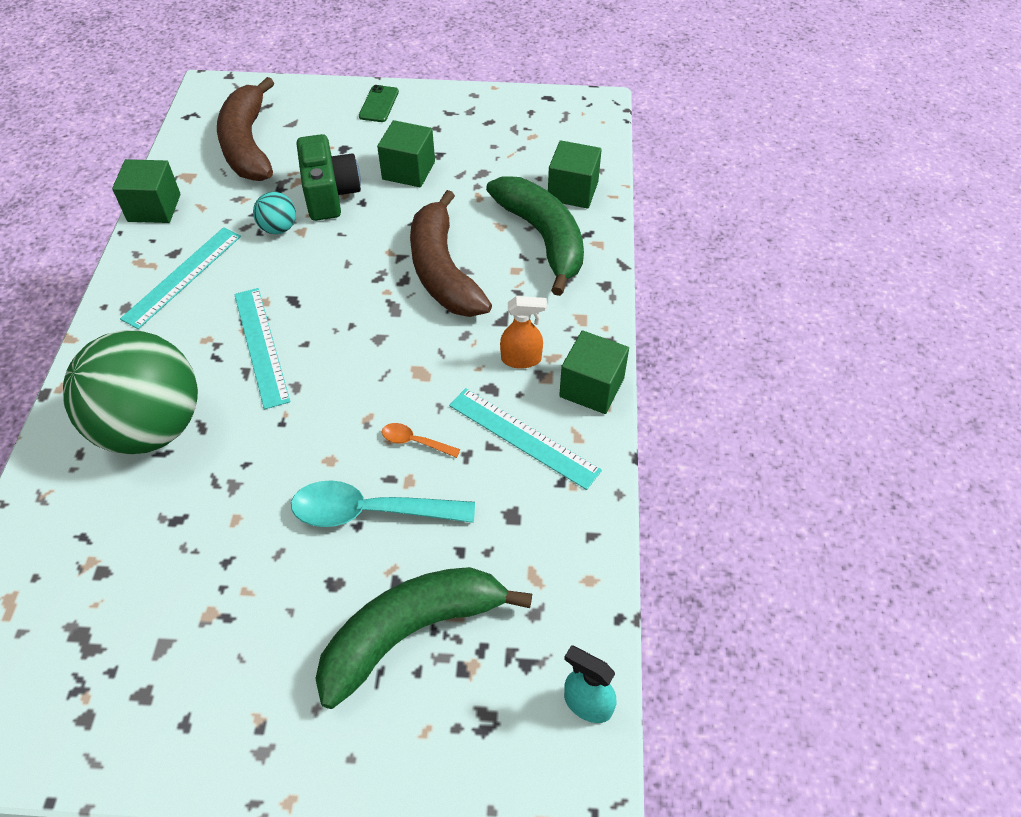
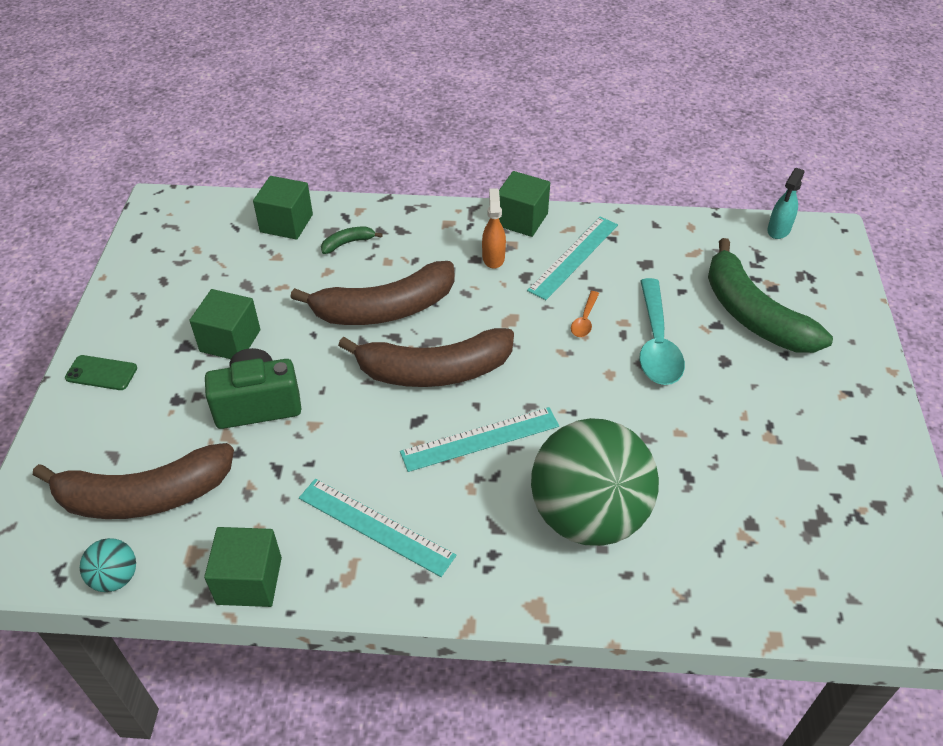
camera: 90 degrees left, 5 degrees down
turquoise ball [253,192,296,234] -> turquoise ball moved to [80,538,136,592]
green banana [486,177,584,296] -> green banana [321,227,383,254], size x0.41
none -> brown banana [338,328,514,387]

